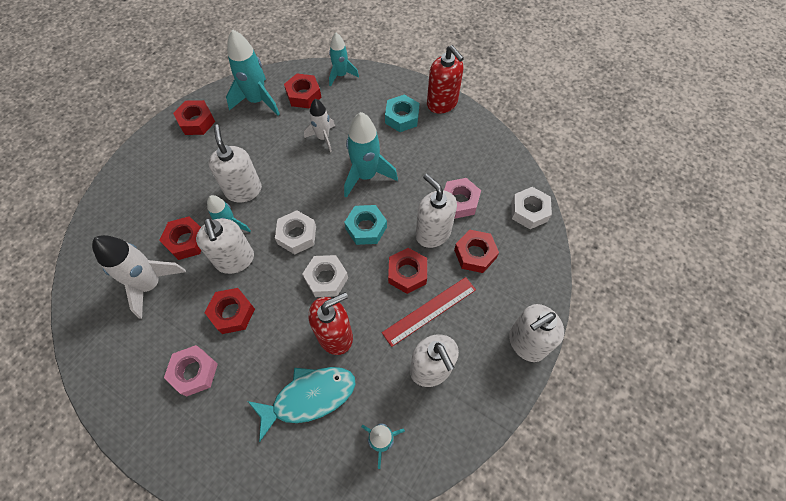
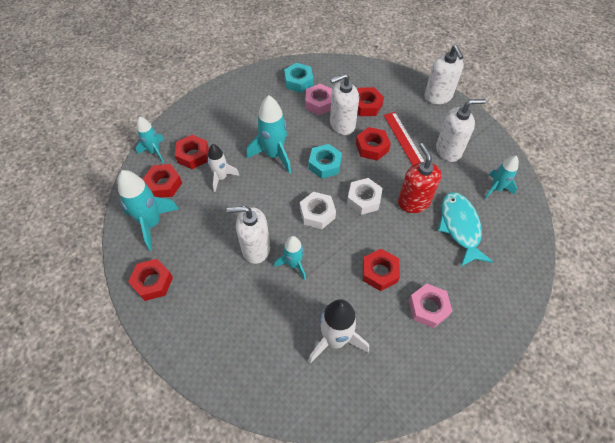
camera: 75 degrees left, 5 degrees down
red nut [159,216,201,260] -> red nut moved to [175,135,209,169]
white soap dispenser [196,218,254,274] -> none
turquoise nut [385,95,419,132] -> turquoise nut moved to [284,63,313,93]
red soap dispenser [427,45,464,114] -> none
white nut [512,187,552,229] -> none

